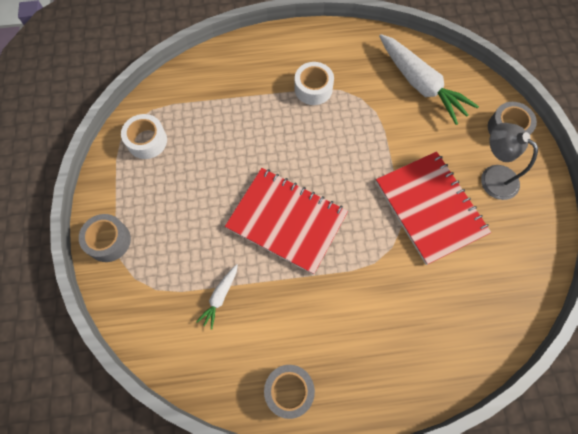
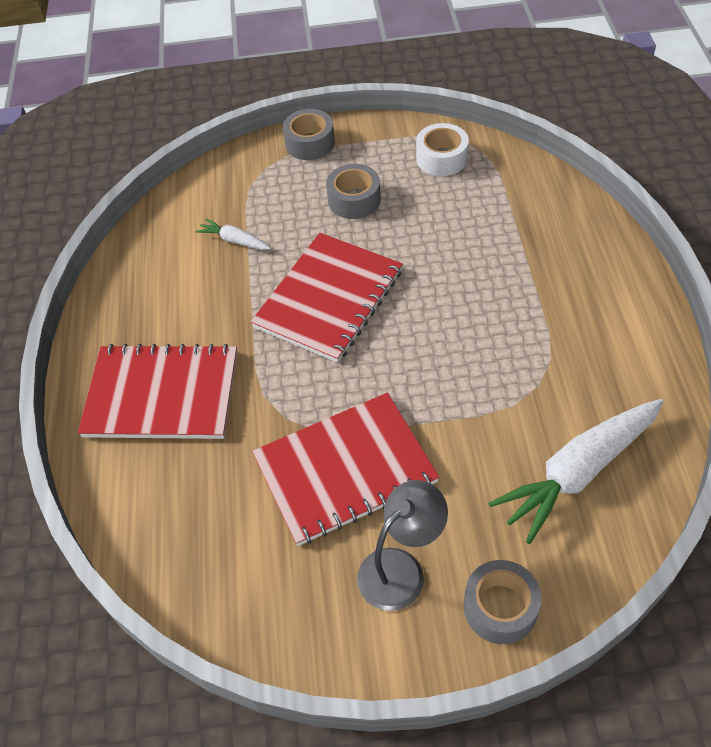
camera: 95 degrees right, 15 degrees down
grey tape [264,365,315,419] -> grey tape moved to [326,164,381,219]
white tape [294,62,334,105] -> none
none -> red notebook [78,344,237,439]

